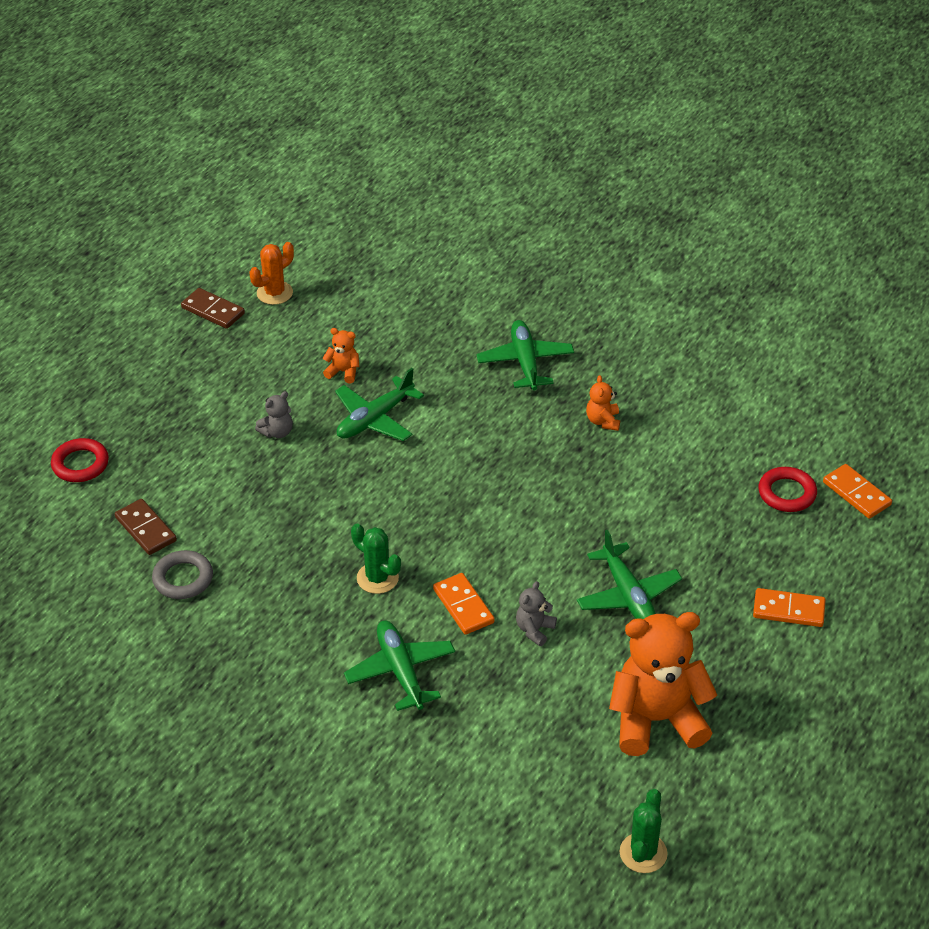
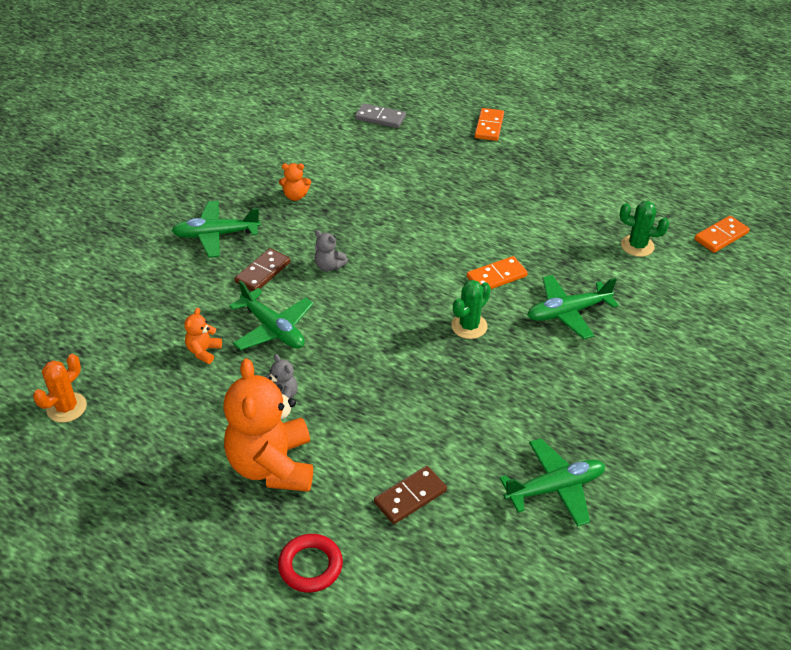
camera: 90 degrees left, 0 degrees up
grey ring [152,550,213,599] -> none
brown domino [181,288,245,329] -> brown domino moved to [234,248,290,291]
orange cactus [249,242,294,305] -> orange cactus turned 75 degrees clockwise [33,354,87,423]
grey teddy bear [516,581,557,646] -> grey teddy bear moved to [314,230,348,272]
green plane [577,530,682,619] -> green plane moved to [500,438,605,527]
orange teddy bear [609,612,717,756] -> orange teddy bear moved to [223,358,313,492]
green cactus [620,789,668,873] -> green cactus moved to [620,201,669,257]
red ring [758,467,817,512] -> grey domino [355,103,406,128]
orange domino [823,464,892,519] -> orange domino moved to [694,216,750,253]

